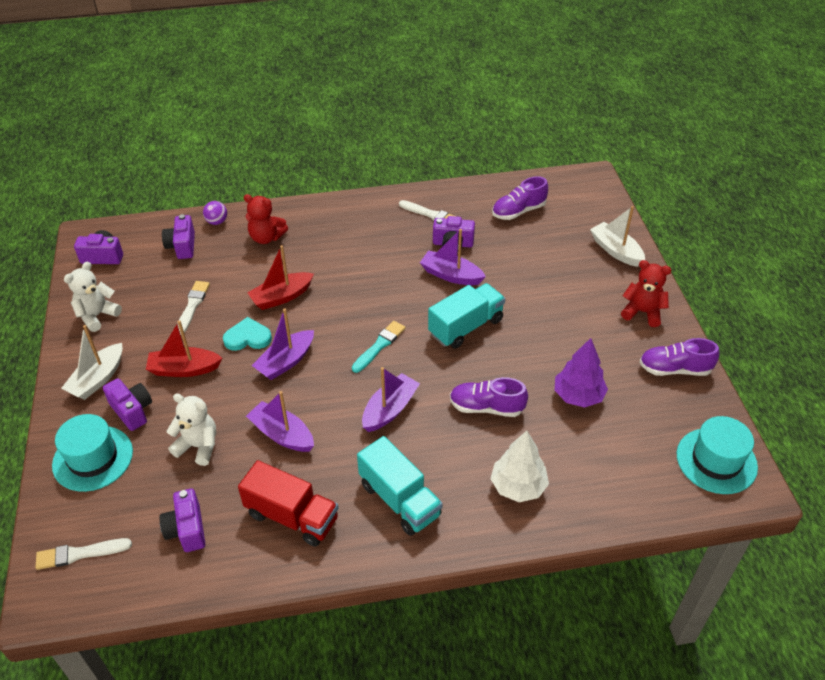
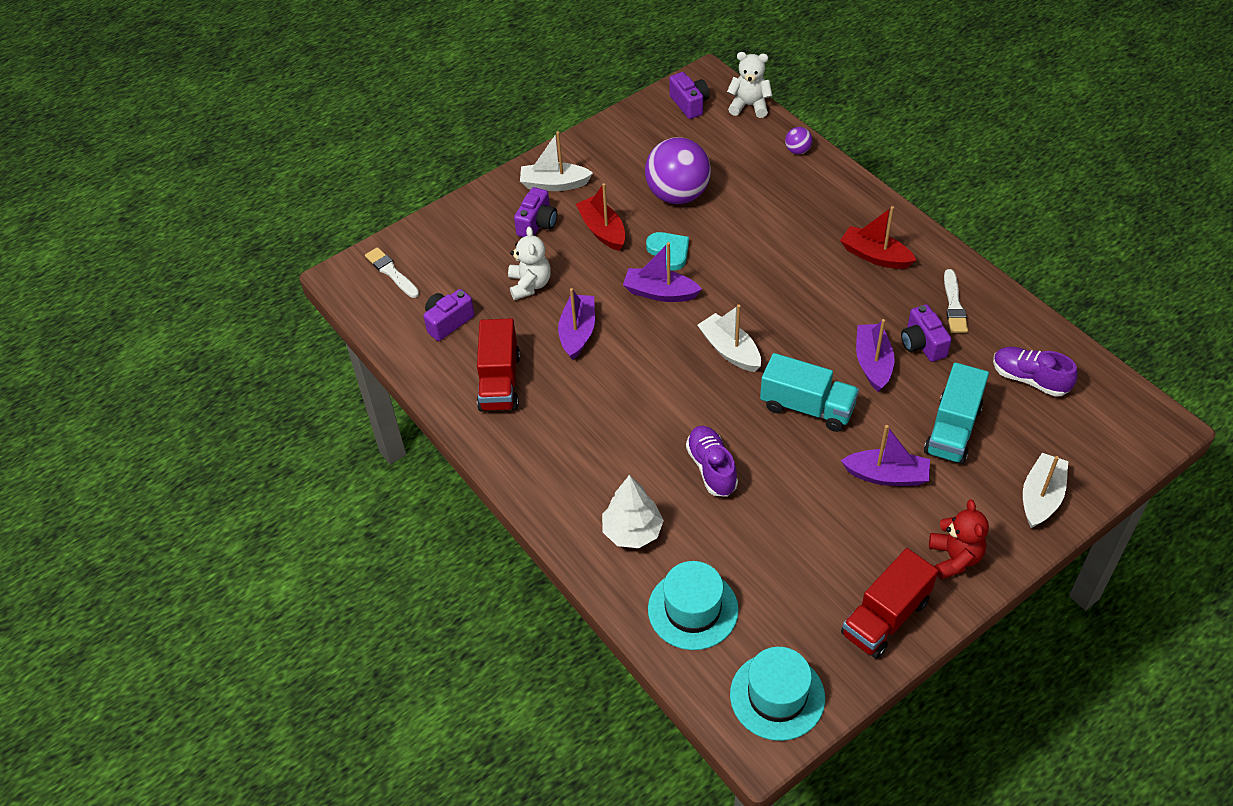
camera: 65 degrees right, 5 degrees up
turquoise hat [52,414,133,492] -> turquoise hat moved to [648,561,739,650]
white teddy bear [64,262,122,332] -> white teddy bear moved to [727,52,772,118]
purple camera [162,214,195,259] -> none
white brush [177,281,210,335] -> purple ball [645,137,711,204]
red teddy bear [244,194,288,244] -> none
red boat [247,245,314,310] -> red boat moved to [840,206,916,269]
turquoise brush [352,321,406,373] -> white boat [697,305,761,372]
turquoise truck [357,436,443,536] -> turquoise truck moved to [924,362,989,464]
purple boat [362,367,420,432] -> purple boat moved to [841,425,930,486]
purple tree [555,338,608,408] -> none
purple shoe [640,338,719,376] -> red truck [841,548,938,659]

